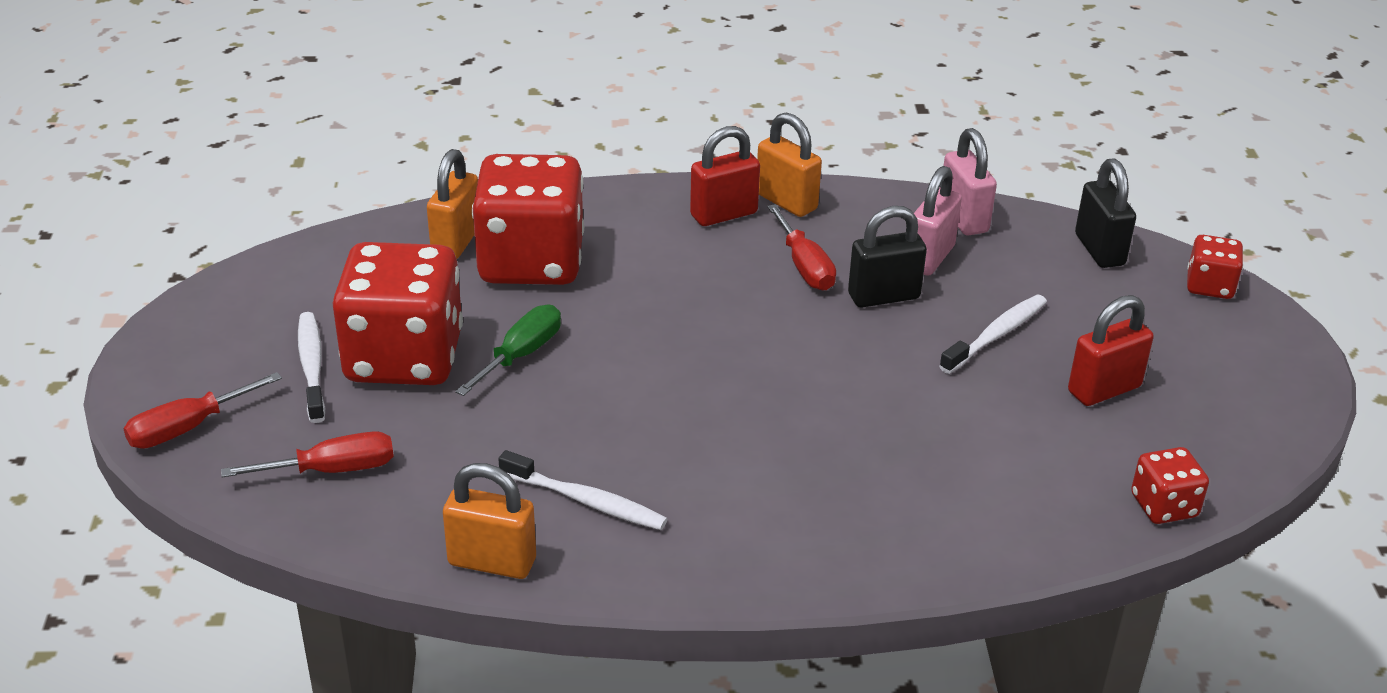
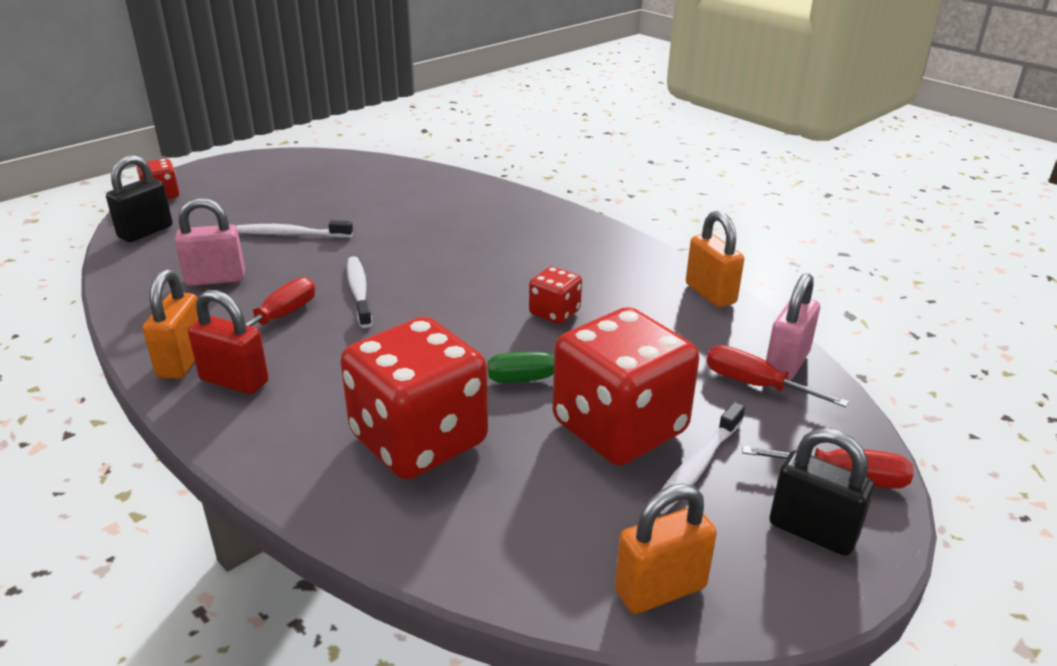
camera: 130 degrees left, 5 degrees down
orange padlock [427,149,478,259] -> orange padlock moved to [615,484,717,614]
white toothbrush [498,450,667,530] -> white toothbrush moved to [347,256,372,328]
black padlock [848,206,927,308] -> black padlock moved to [769,428,874,556]
pink padlock [944,128,997,236] -> pink padlock moved to [766,273,820,380]
red padlock [1068,295,1154,406] -> none
red dice [1131,447,1209,524] -> red dice moved to [529,266,582,324]

